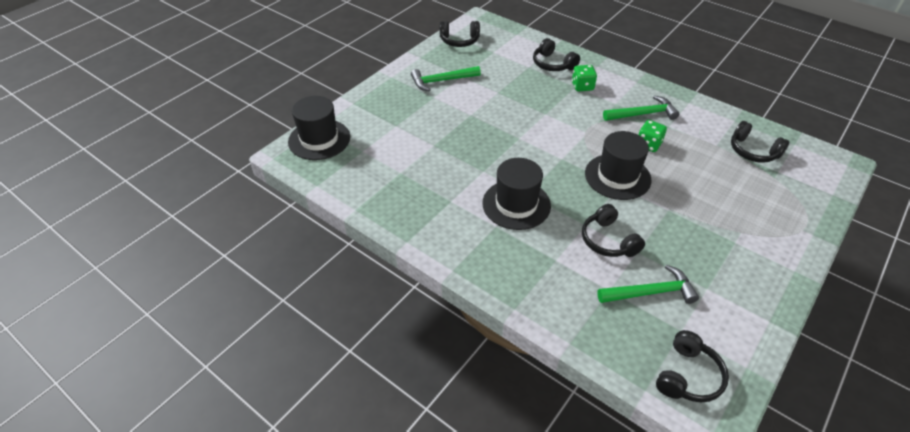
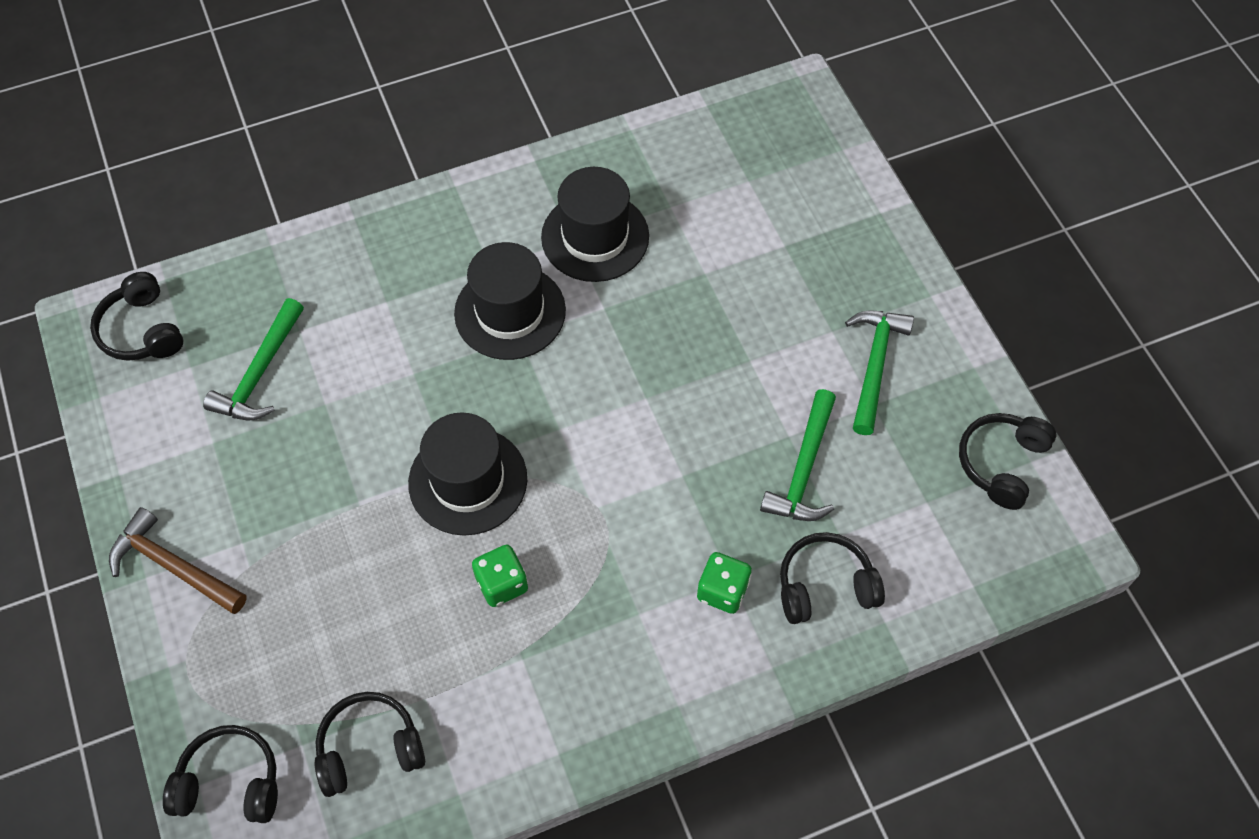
camera: 120 degrees right, 15 degrees up
black hat [288,96,350,160] -> black hat moved to [541,167,649,282]
black headphones [582,204,645,257] -> black headphones moved to [163,725,278,823]
green hammer [603,96,679,121] -> green hammer moved to [760,389,836,521]
none -> brown hammer [109,507,247,614]

